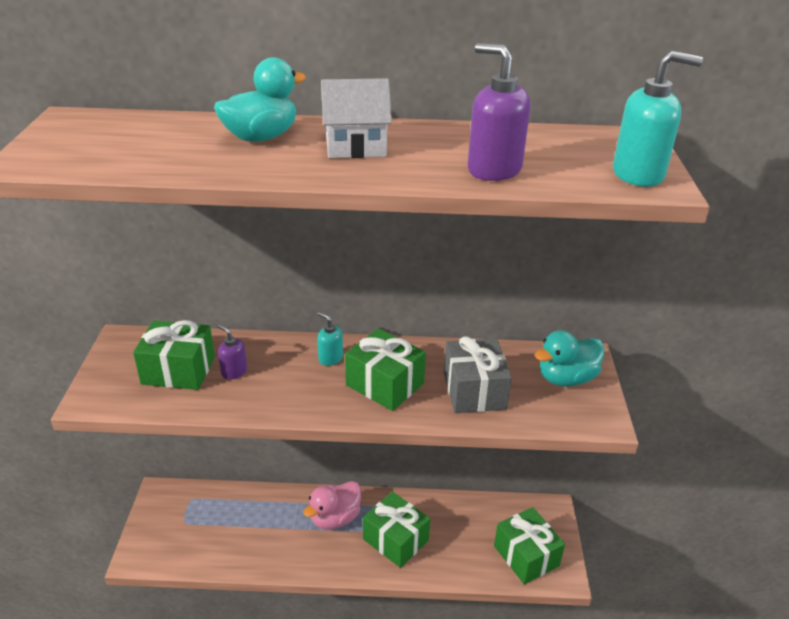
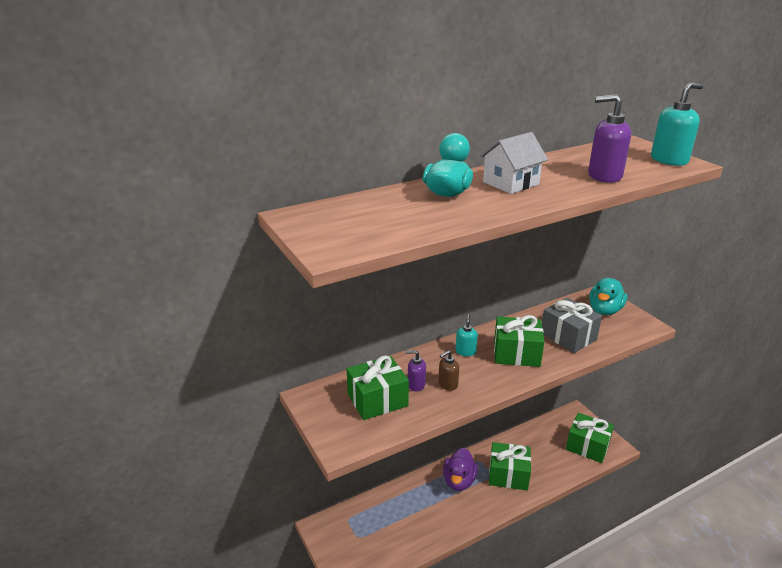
camera: 30 degrees left, 5 degrees down
pink duck [303,481,361,530] -> purple duck [443,448,478,491]
turquoise soap dispenser [317,312,343,366] -> turquoise soap dispenser turned 90 degrees clockwise [455,314,478,356]
none -> brown soap dispenser [438,350,459,391]

